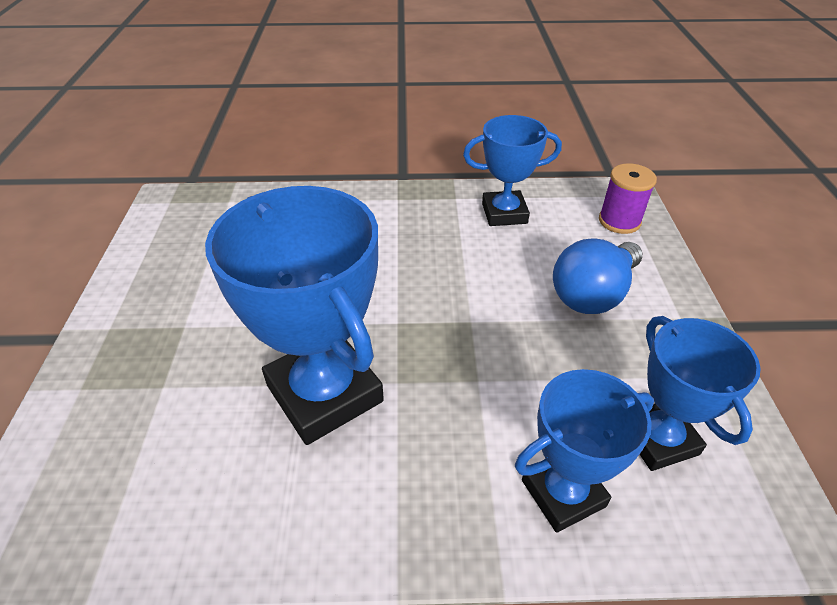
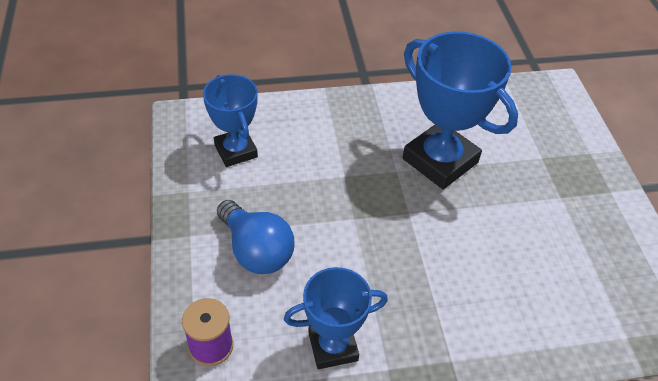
camera: 170 degrees right, 5 degrees up
blue trophy [515,369,654,533] -> none
blue light bulb [553,239,643,314] -> blue light bulb turned 105 degrees clockwise [217,200,294,274]

